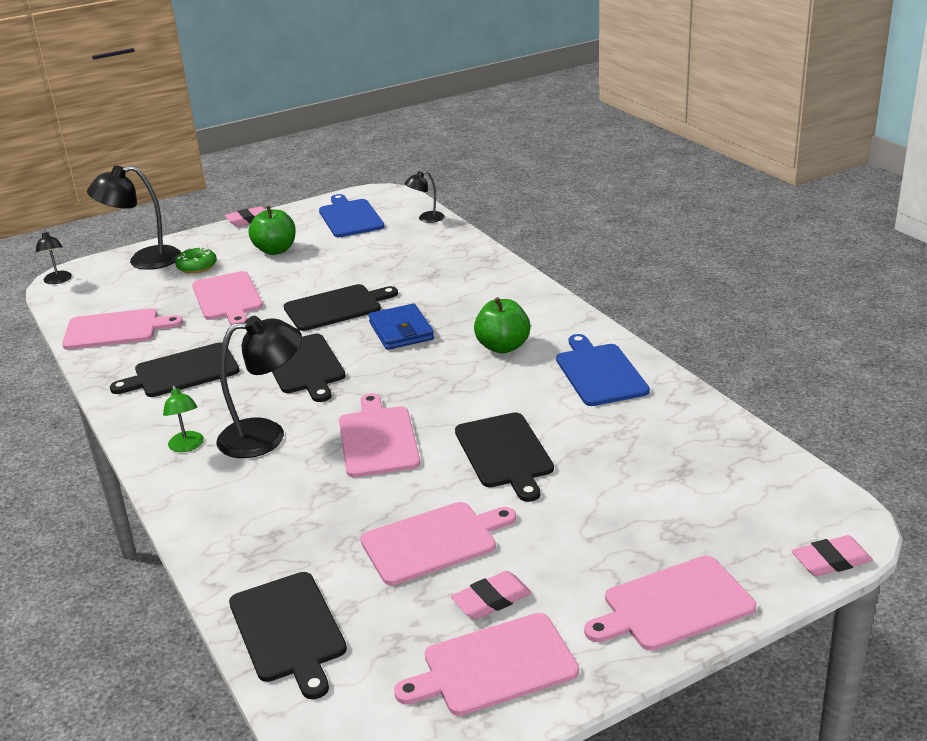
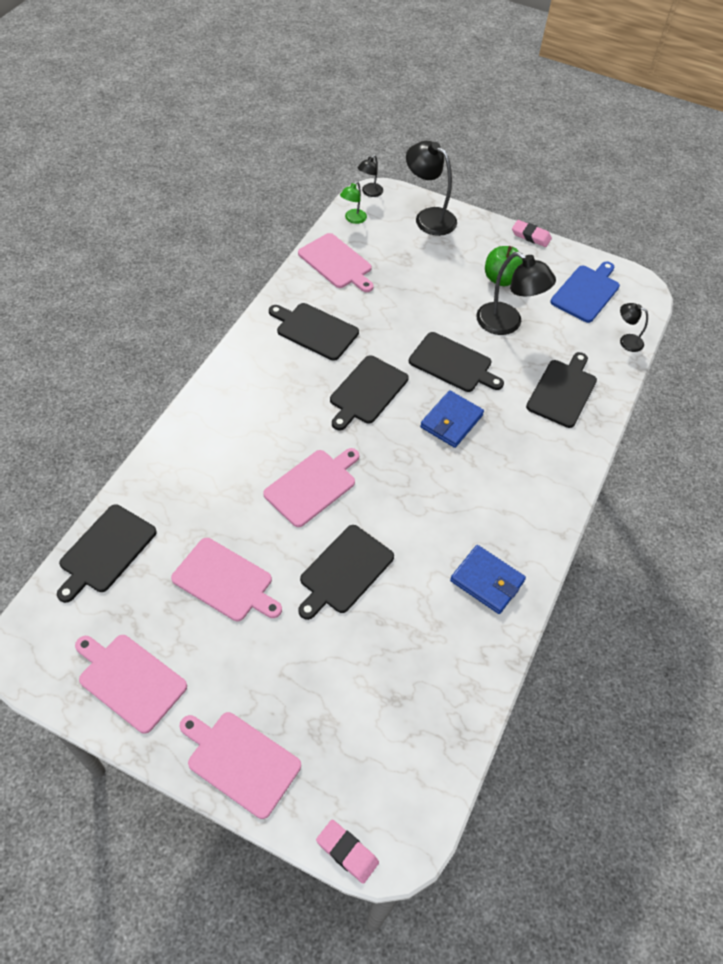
camera: 50 degrees right, 25 degrees up
green lamp [163,385,204,452] -> green lamp moved to [340,181,367,224]
green donut [175,247,217,274] -> none
pink cutting board [192,271,263,325] -> none
black lamp [217,316,302,458] -> black lamp moved to [476,252,556,335]
pink eraser [451,571,532,619] -> none
green apple [474,297,531,353] -> none
blue cutting board [556,334,650,406] -> blue wallet [450,545,526,614]
none -> black cutting board [526,352,597,428]

